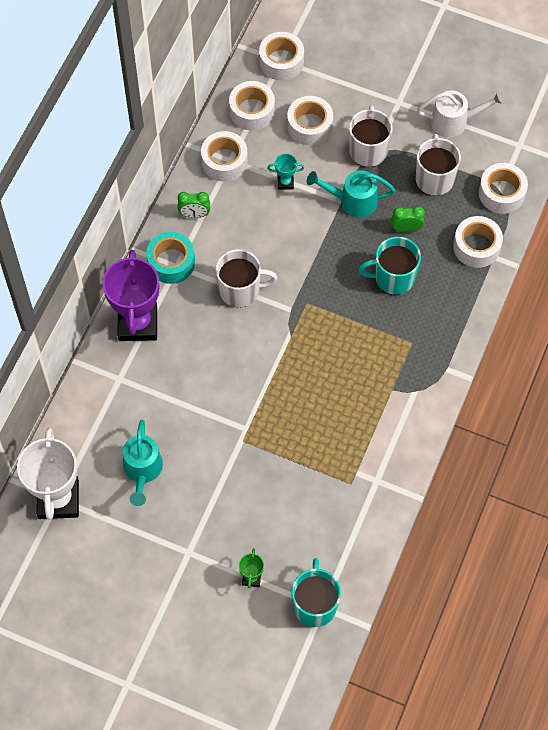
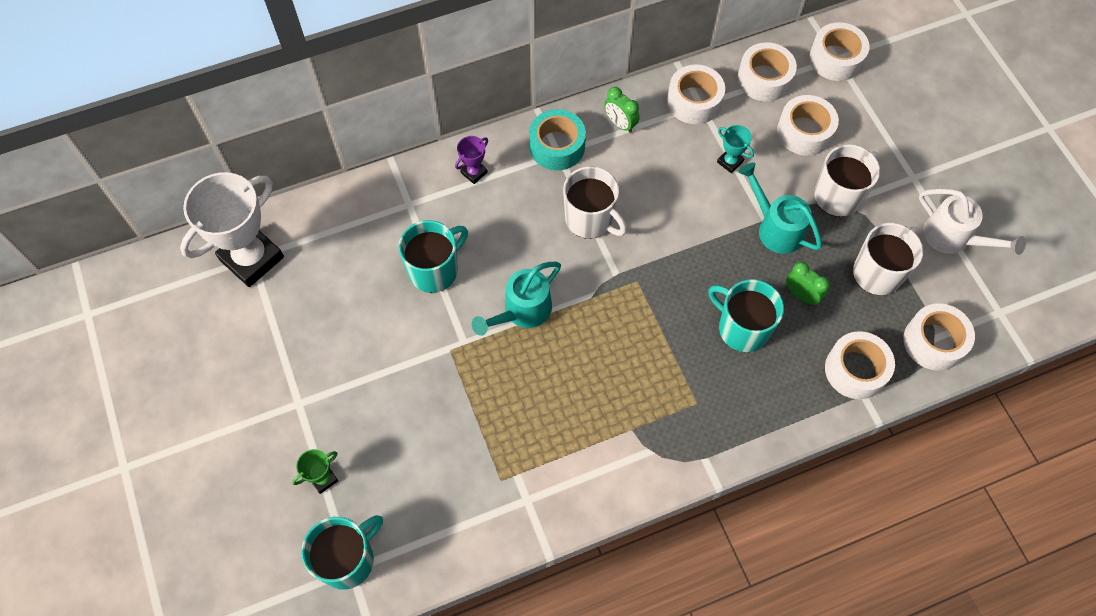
camera: 45 degrees right, 0 degrees up
purple trophy [103,250,159,341] -> purple trophy [455,136,488,184], size x0.43
turquoise watering can [123,420,163,506] -> turquoise watering can moved to [472,262,561,336]
none -> turquoise mug [399,220,468,293]

